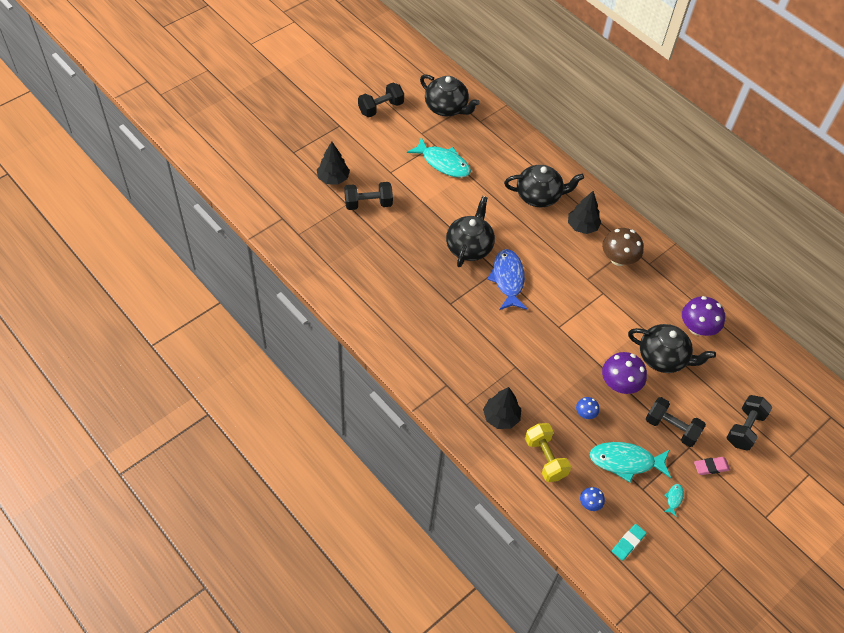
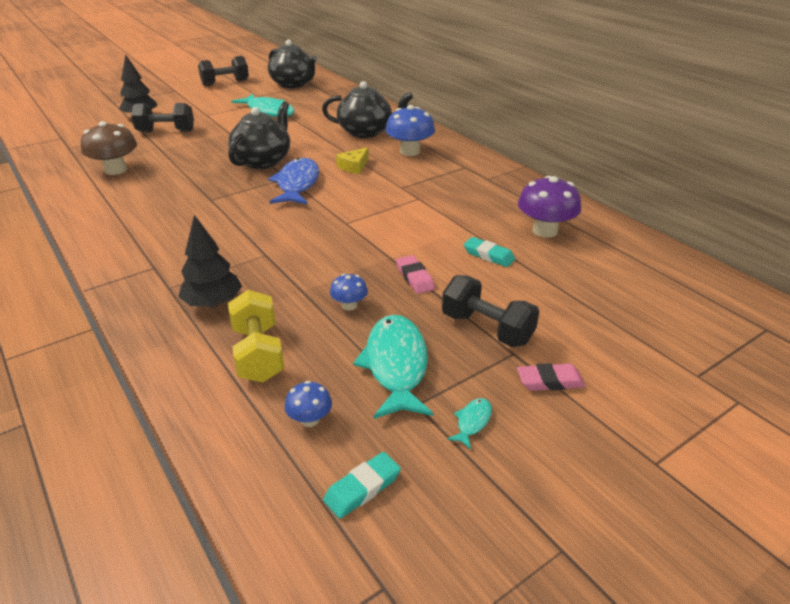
camera: 10 degrees right, 20 degrees down
black tree [568,191,601,234] -> blue mushroom [386,105,435,156]
turquoise fish [589,442,671,482] -> turquoise fish turned 75 degrees clockwise [353,315,433,419]
brown mushroom [602,228,644,266] -> brown mushroom moved to [81,121,137,175]
purple mushroom [602,352,647,394] -> pink eraser [396,255,435,294]
black teapot [628,324,716,373] -> turquoise eraser [464,237,515,267]
black dumbbell [726,395,772,451] -> none
none -> yellow cheese [336,147,369,174]

